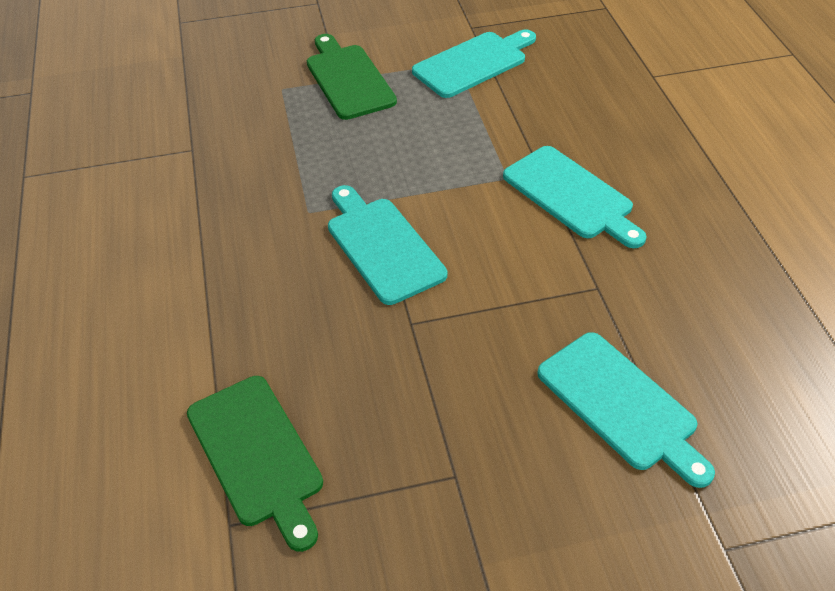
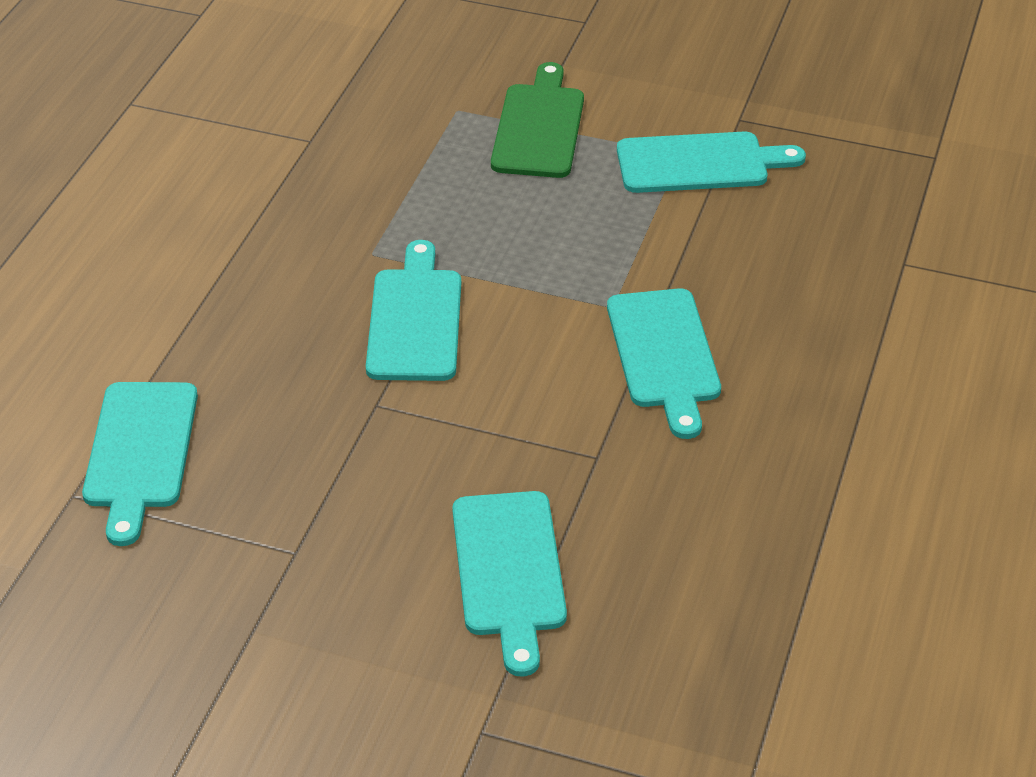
camera: 30 degrees right, 5 degrees down
green cutting board [187,376,323,552] -> turquoise cutting board [82,382,198,546]

